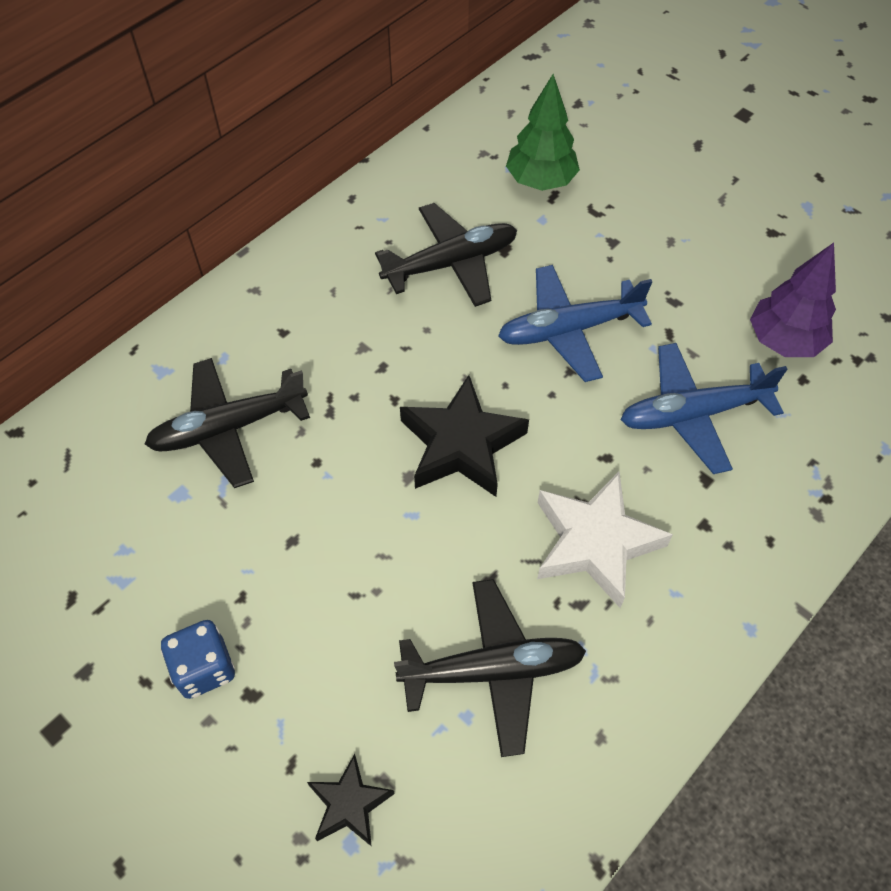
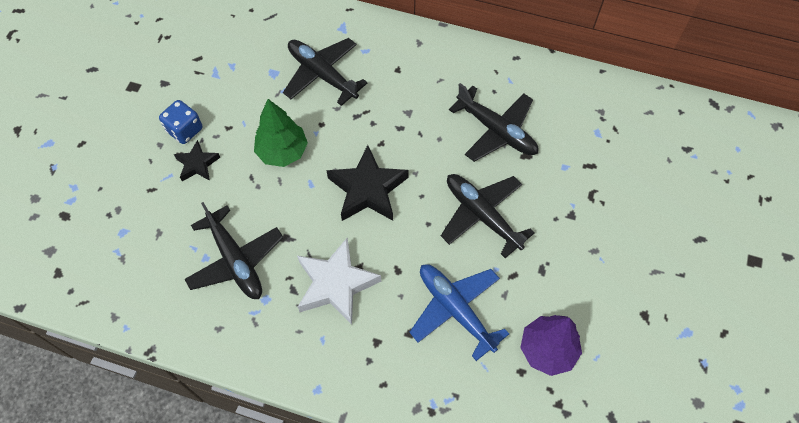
camera: 65 degrees right, 5 degrees up
black star [307,754,395,847] -> black star moved to [174,140,220,181]
blue plane [498,265,652,382] -> black plane [441,174,535,258]
green tree [506,74,580,191] -> green tree moved to [254,99,308,167]

